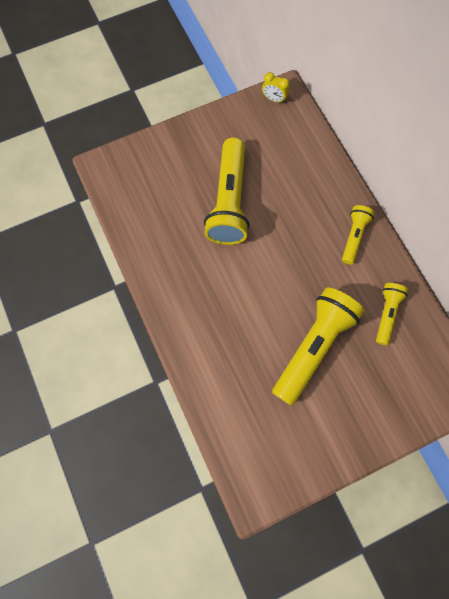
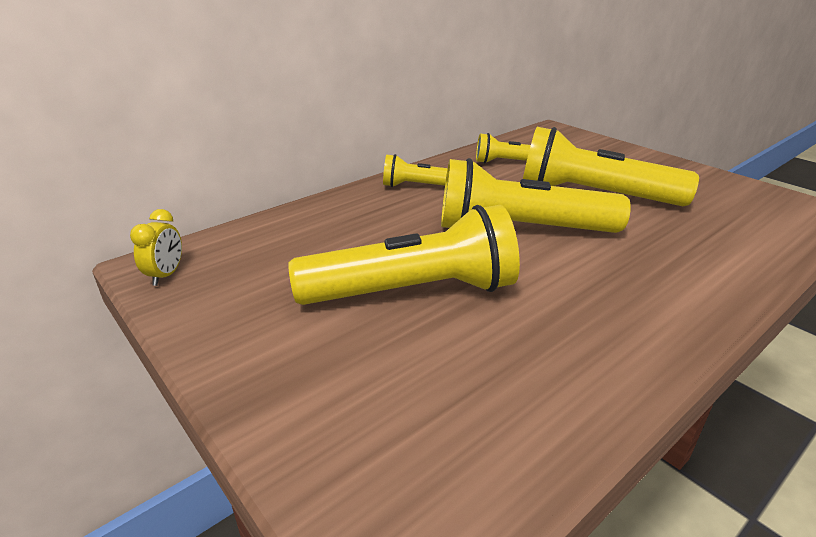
camera: 105 degrees left, 40 degrees down
none -> yellow flashlight [441,158,631,233]

